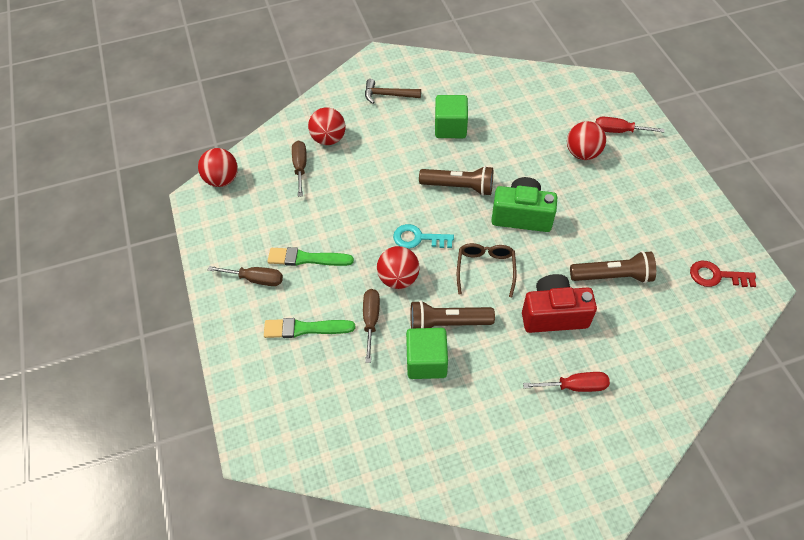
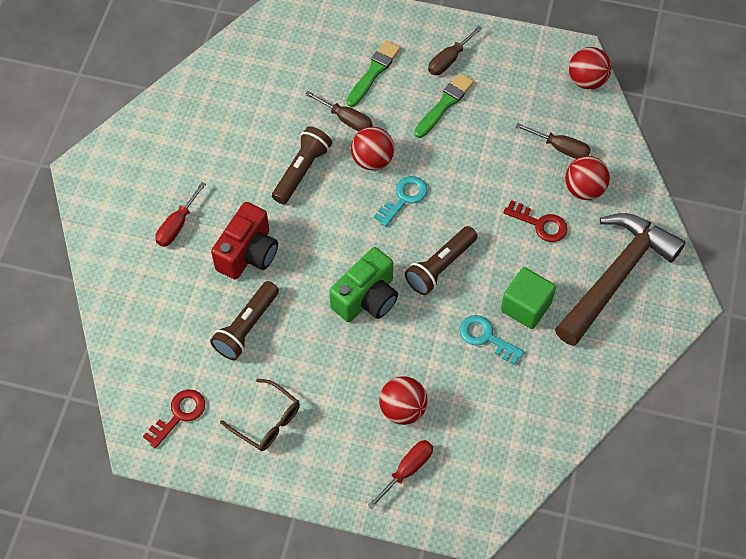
camera: 120 degrees right, 5 degrees up
brown hammer [365,79,421,104] -> brown hammer [555,213,685,346], size x2.20
green cube [406,328,448,379] -> none
brown glasses [457,243,516,297] -> brown glasses moved to [220,379,300,451]
none -> turquoise key [460,315,524,365]
none -> red key [503,200,567,242]

